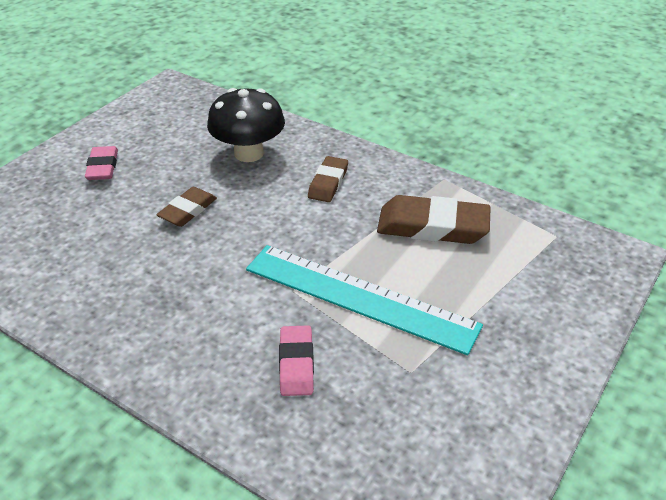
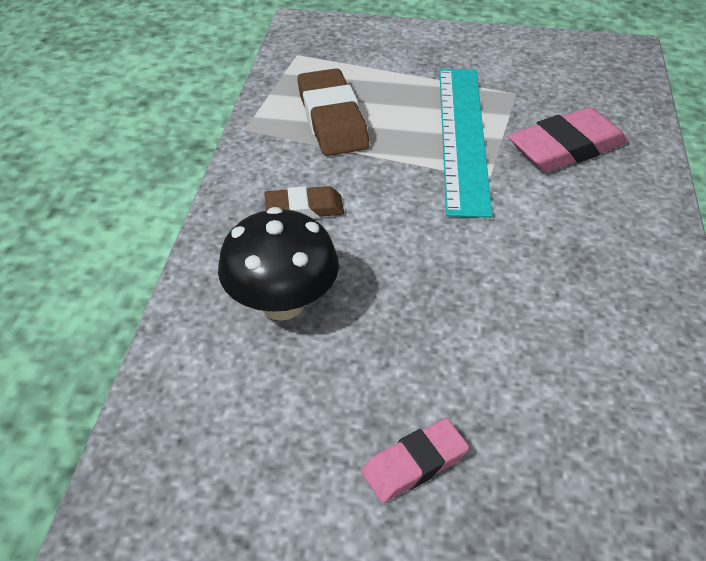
camera: 115 degrees left, 5 degrees up
brown eraser [156,187,217,227] -> none
pink eraser [279,325,314,396] -> pink eraser [508,107,628,172], size x1.69

